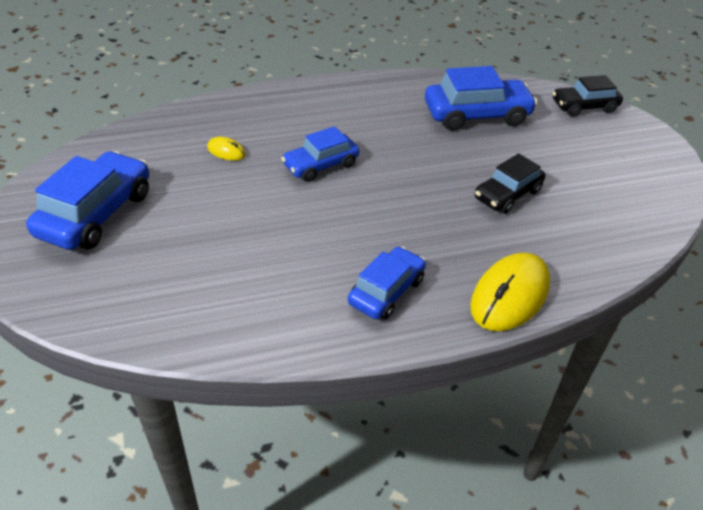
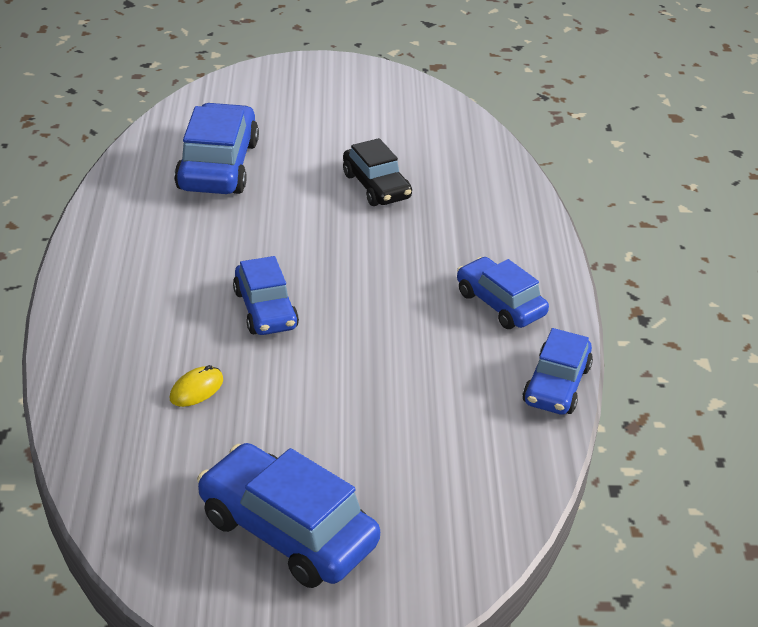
camera: 75 degrees left, 5 degrees down
yellow mouse [470,253,550,331] -> none
black car [553,75,623,117] -> none
none -> blue car [522,328,593,415]

